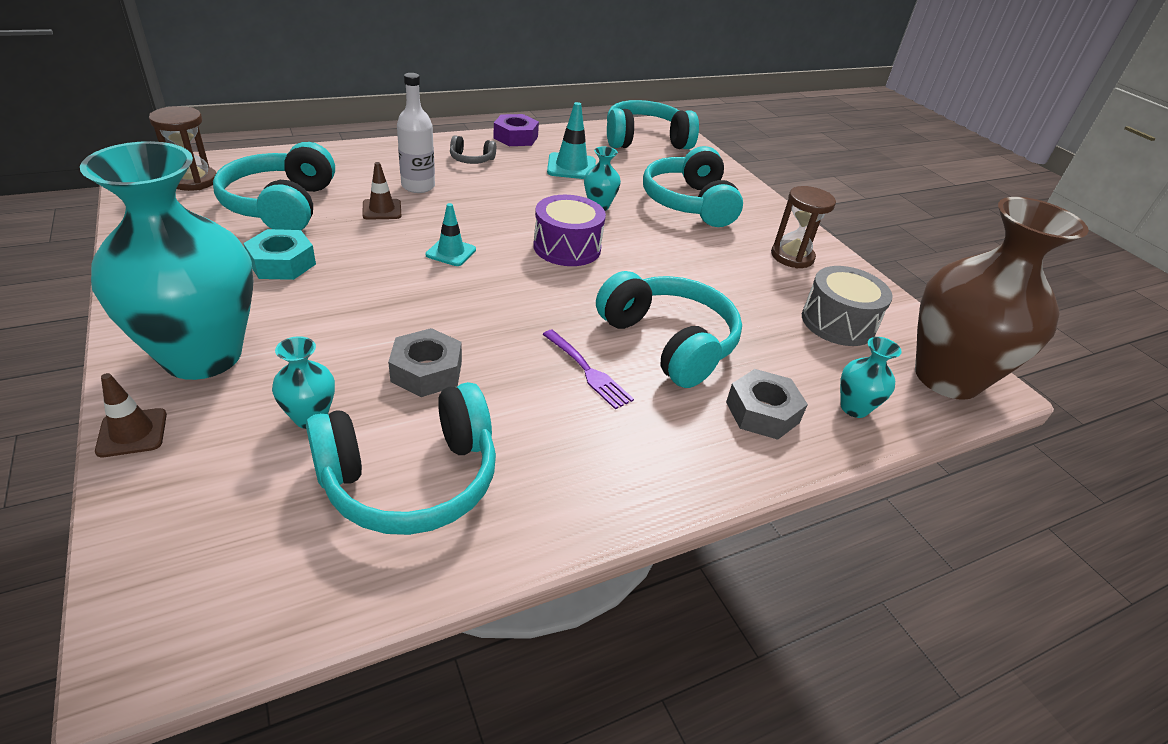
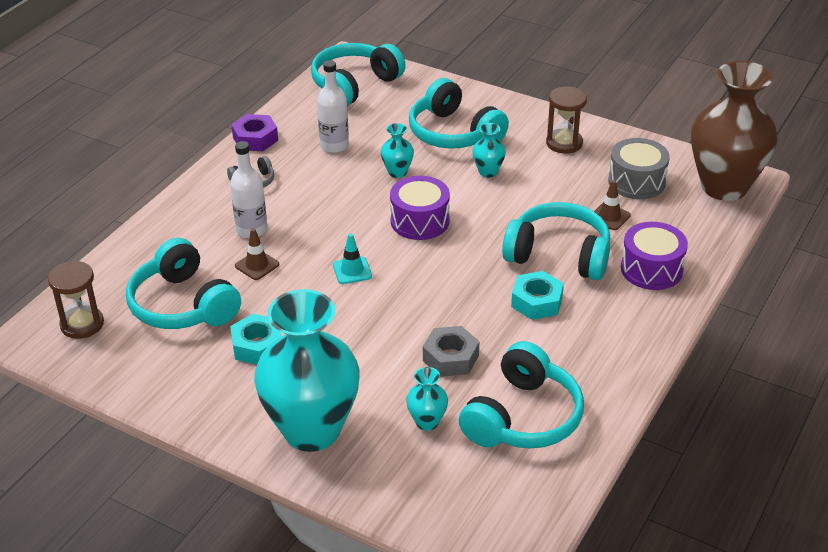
camera: 30 degrees left, 0 degrees up
brown traffic cone [95,373,167,457] -> brown traffic cone moved to [594,180,631,230]
purple fork [542,330,634,409] -> turquoise nut [511,271,564,320]
turquoise traffic cone [547,102,596,179] -> white bottle [317,60,349,153]
grey nut [726,369,808,440] -> purple drum [621,222,688,290]
turquoise vase [840,337,902,418] -> turquoise vase moved to [472,123,506,178]

